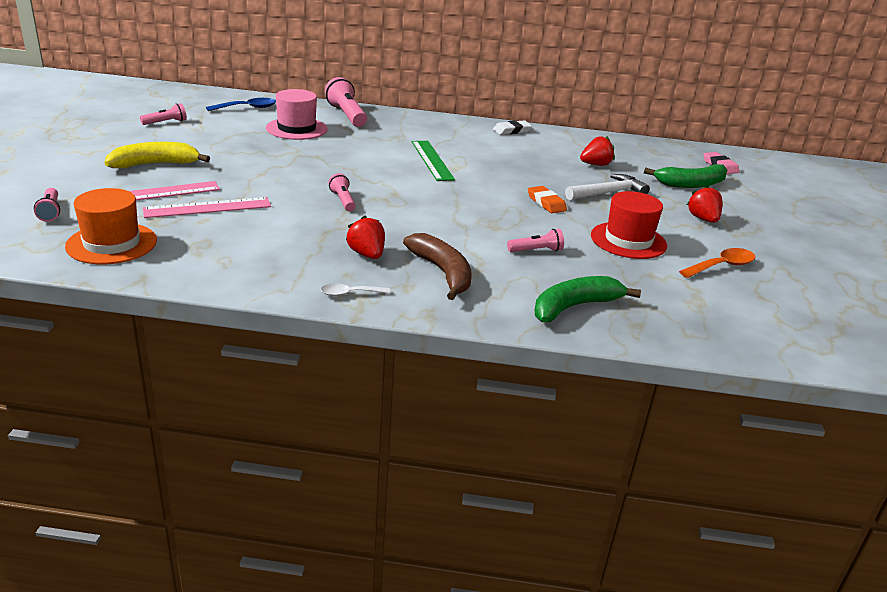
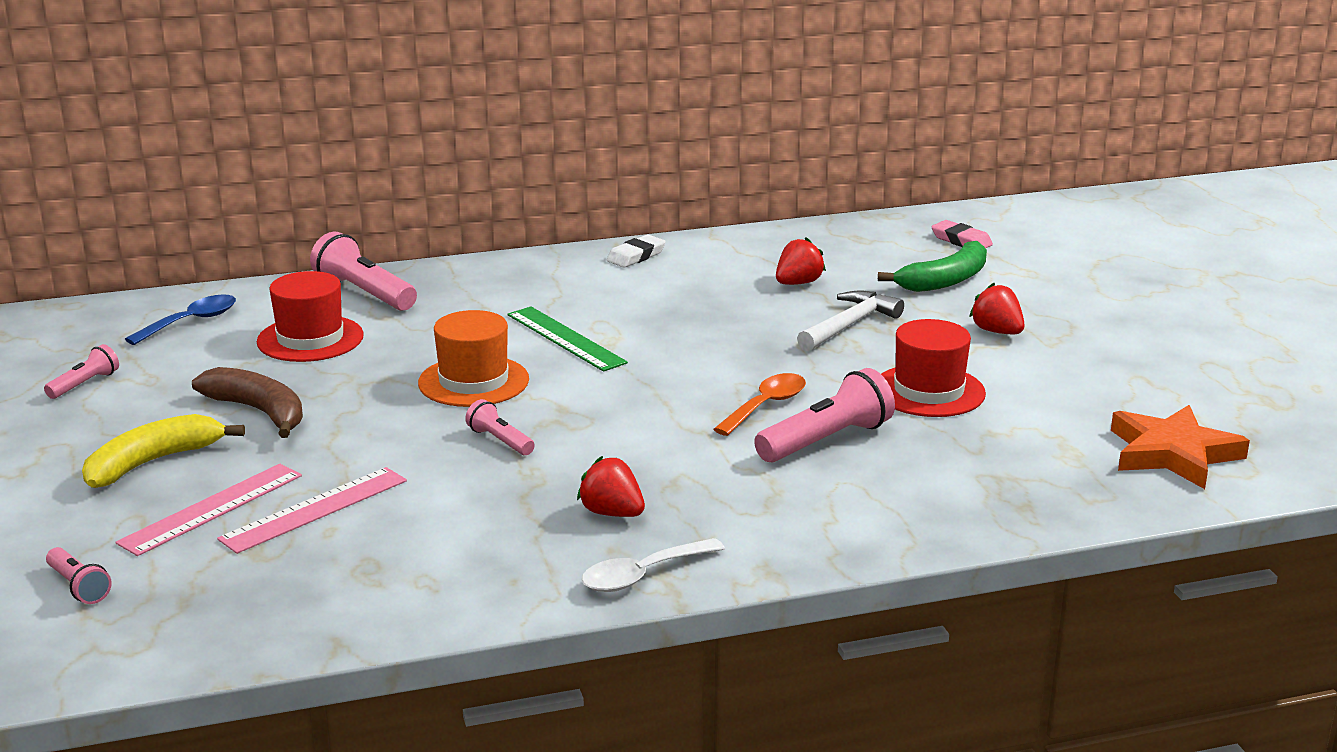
camera: 20 degrees left, 5 degrees down
orange hat [65,188,157,264] -> orange hat moved to [418,310,529,407]
pink hat [266,89,328,140] -> red hat [257,271,364,362]
white spoon [321,283,390,296] -> white spoon [581,538,725,592], size x1.56
brown banana [403,233,472,300] -> brown banana moved to [192,367,303,438]
pink flashlight [507,229,564,252] -> pink flashlight [754,368,895,462], size x1.82
orange eraser [528,186,567,213] -> none
green banana [535,276,641,322] -> none
orange spoon [679,248,756,278] -> orange spoon moved to [713,373,806,436]
none -> orange star [1111,405,1250,489]

